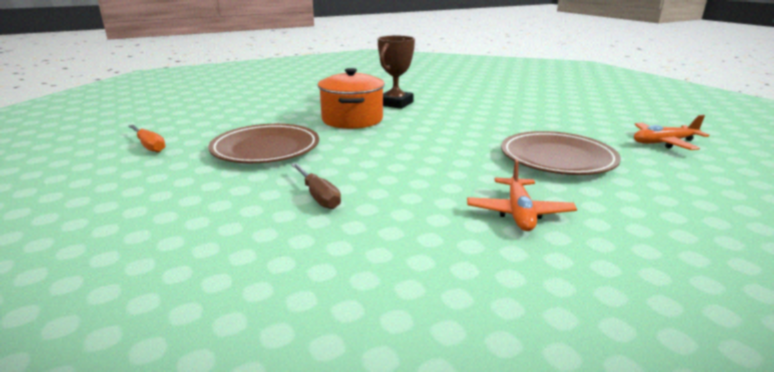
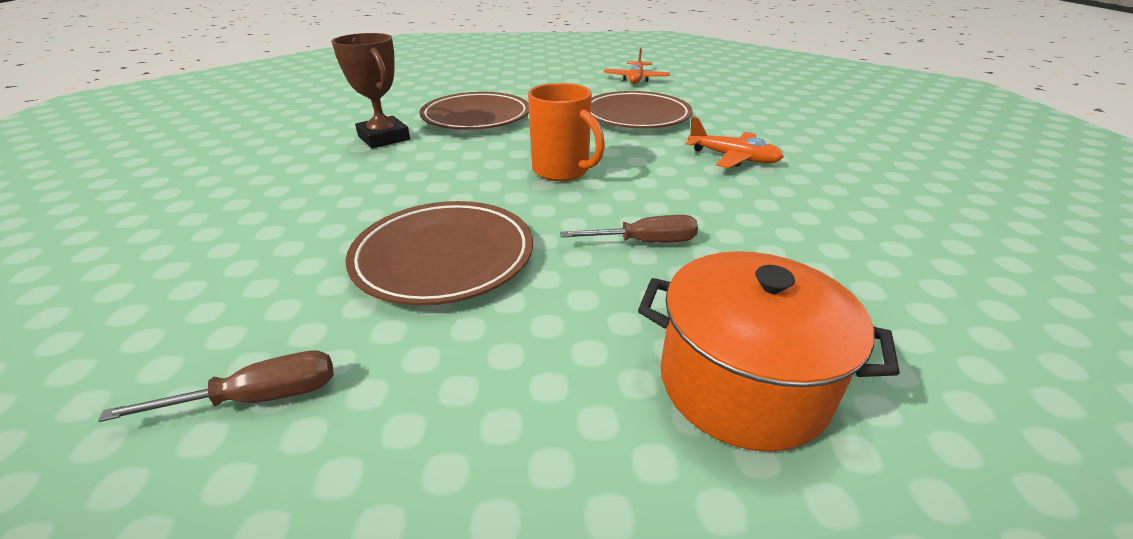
camera: 65 degrees left, 10 degrees up
orange screwdriver [128,125,166,153] -> brown screwdriver [98,350,334,422]
orange pot [318,68,385,129] -> orange pot moved to [638,251,900,452]
none -> brown plate [419,92,529,130]
none -> orange mug [528,83,605,181]

